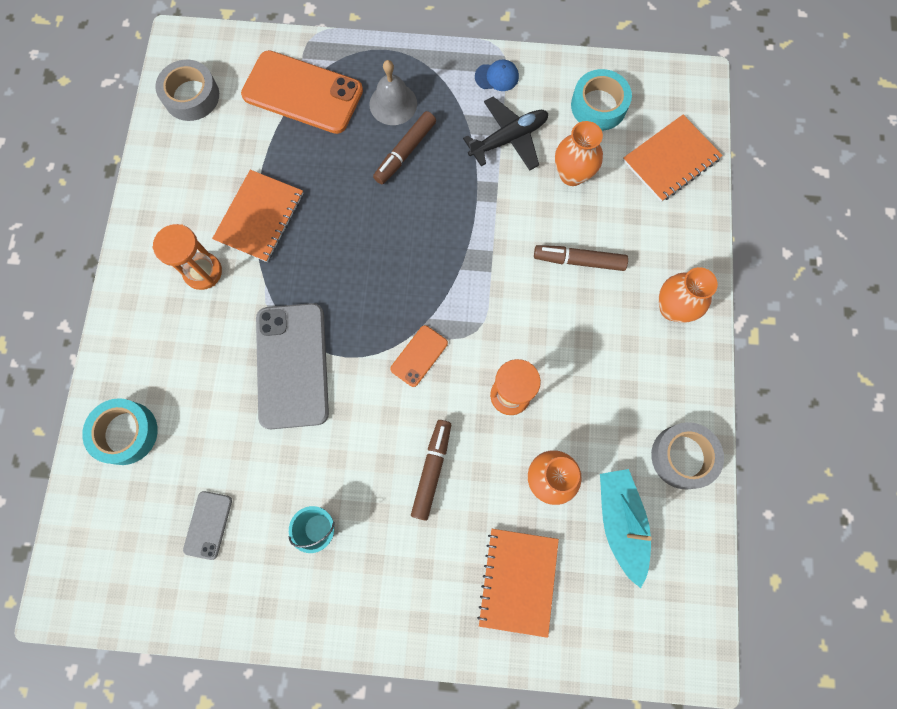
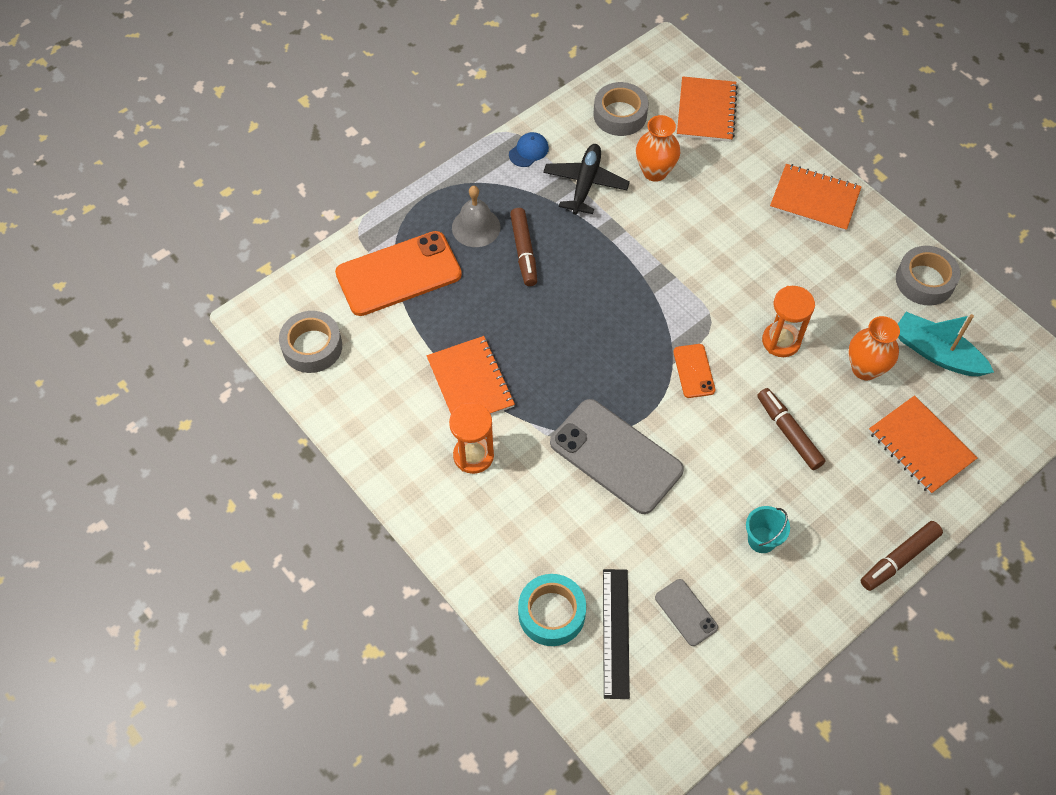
camera: 45 degrees left, 15 degrees down
brown marker [534,245,628,271] -> brown marker moved to [861,521,943,591]
turquoise tape [571,69,632,131] -> grey tape [593,82,649,136]
orange vase [659,267,718,323] -> orange notebook [770,164,862,232]
none -> black ruler [603,569,630,699]

